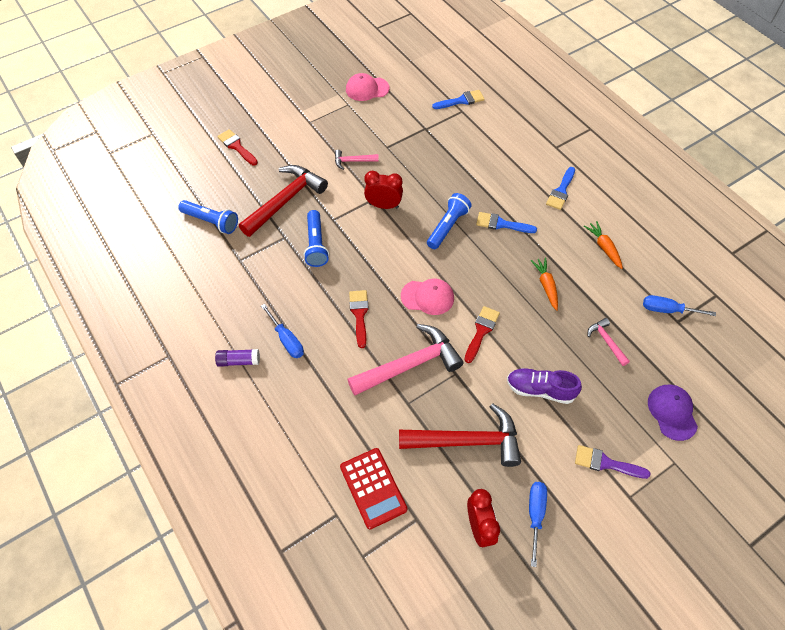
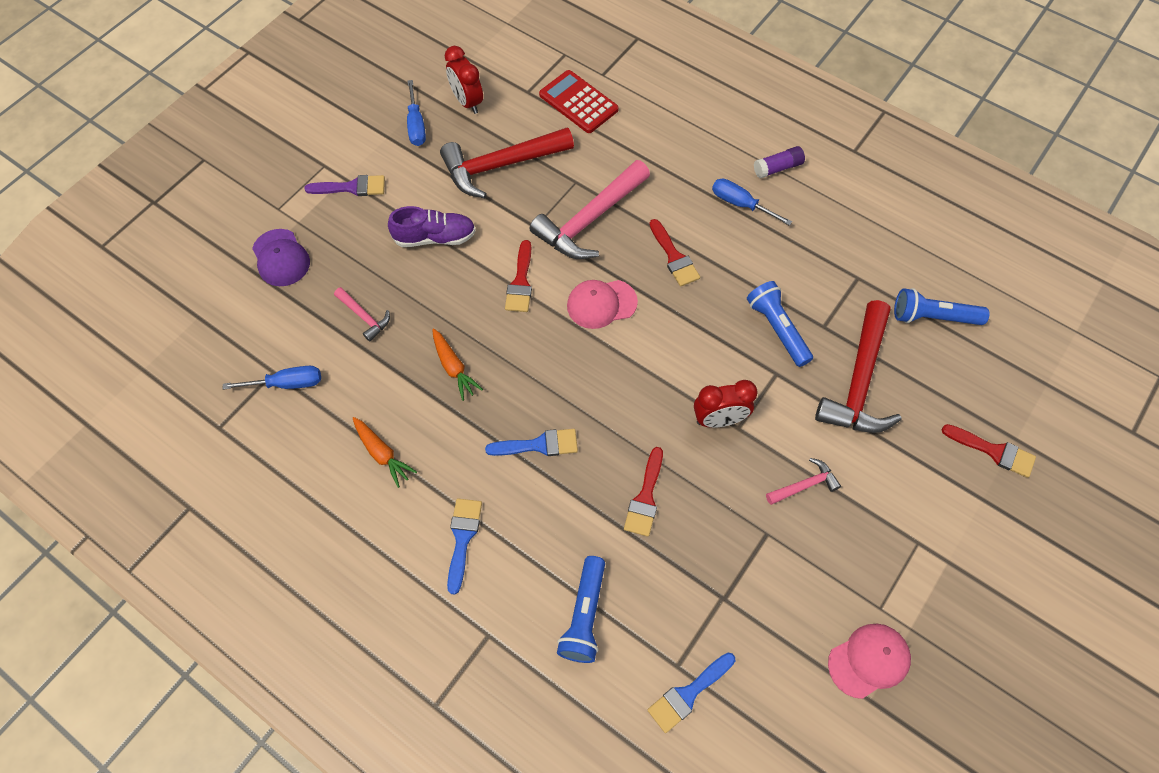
camera: 160 degrees right, 5 degrees up
blue flashlight [427,193,472,249] -> blue flashlight moved to [557,556,605,663]
none -> red brush [624,447,663,537]

